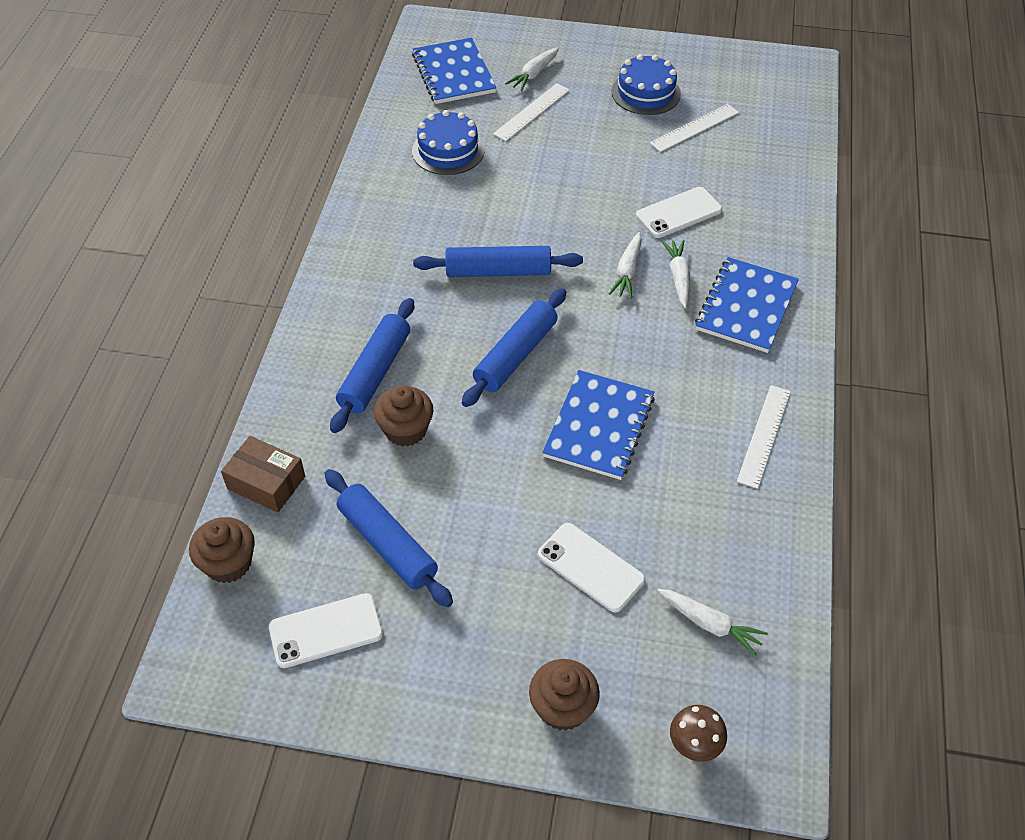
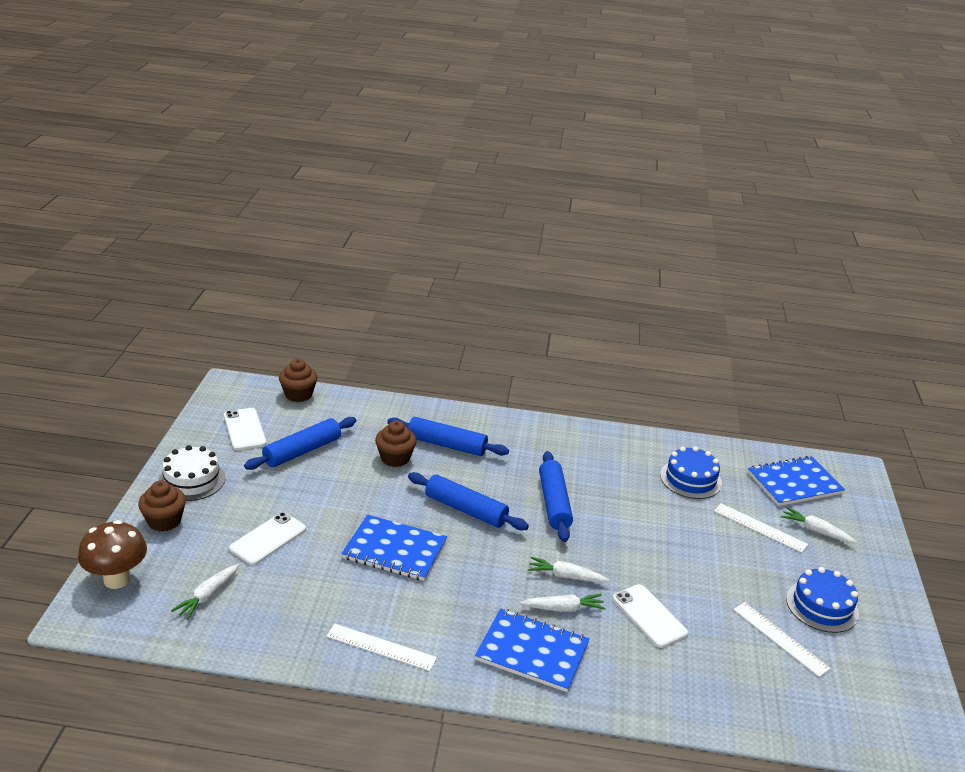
camera: 85 degrees right, 20 degrees down
brown box [221,436,305,512] -> none
brown mushroom [670,705,727,762] -> brown mushroom [78,520,147,589], size x1.66
none -> white cake [158,445,226,501]

